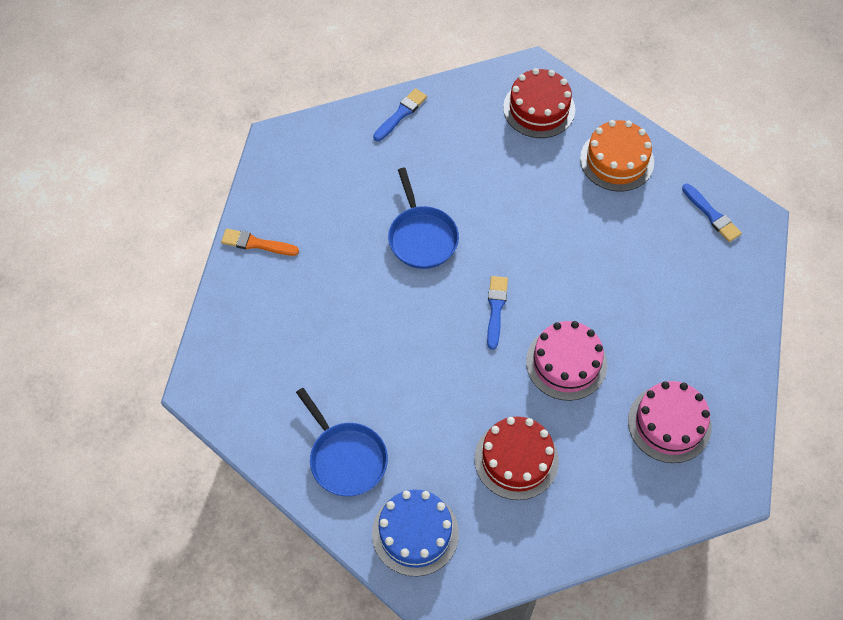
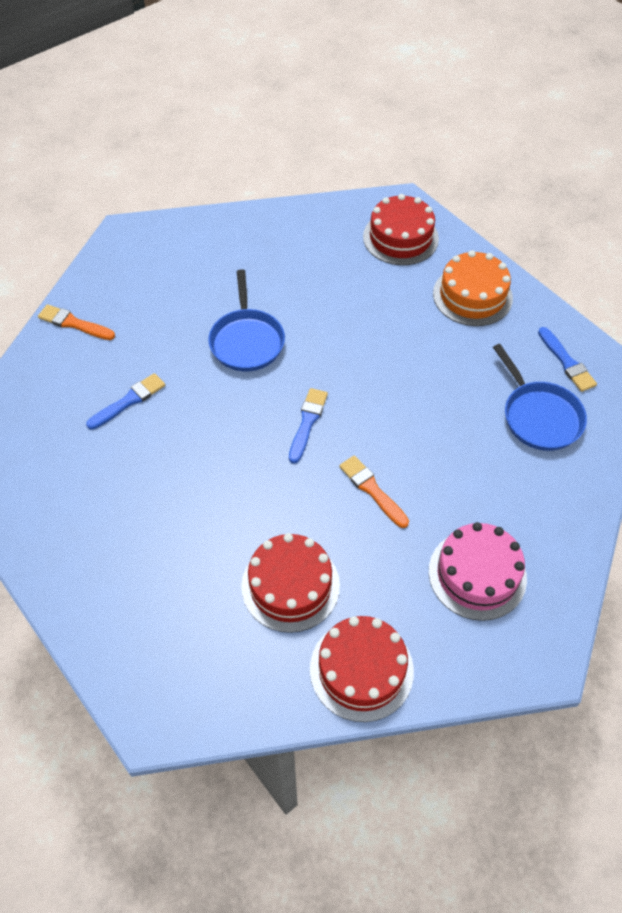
camera: 10 degrees right, 5 degrees down
blue pan [296,388,388,496] -> blue pan moved to [493,344,587,451]
blue cake [372,490,459,576] -> none
blue brush [373,88,427,141] -> blue brush moved to [86,373,165,430]
pink cake [526,321,607,401] -> orange brush [339,455,409,528]
none -> red cake [310,616,414,722]

